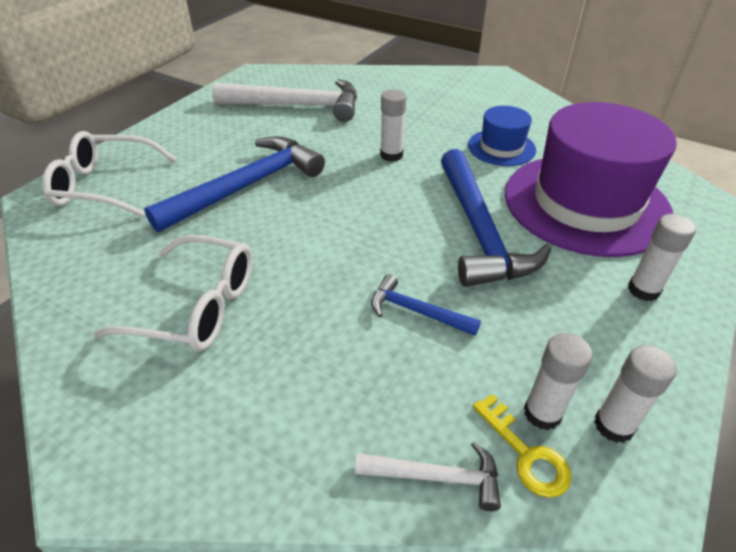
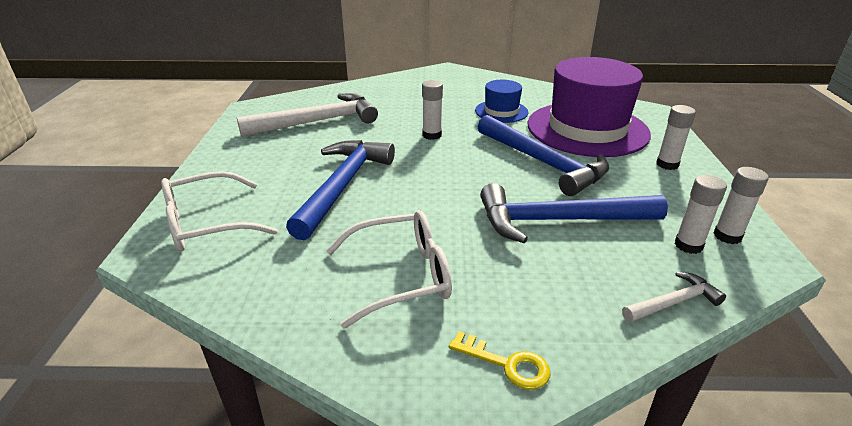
camera: 30 degrees left, 10 degrees down
blue hammer [371,274,481,336] -> blue hammer [480,183,668,243], size x2.05
yellow key [473,394,572,498] -> yellow key moved to [449,331,551,390]

